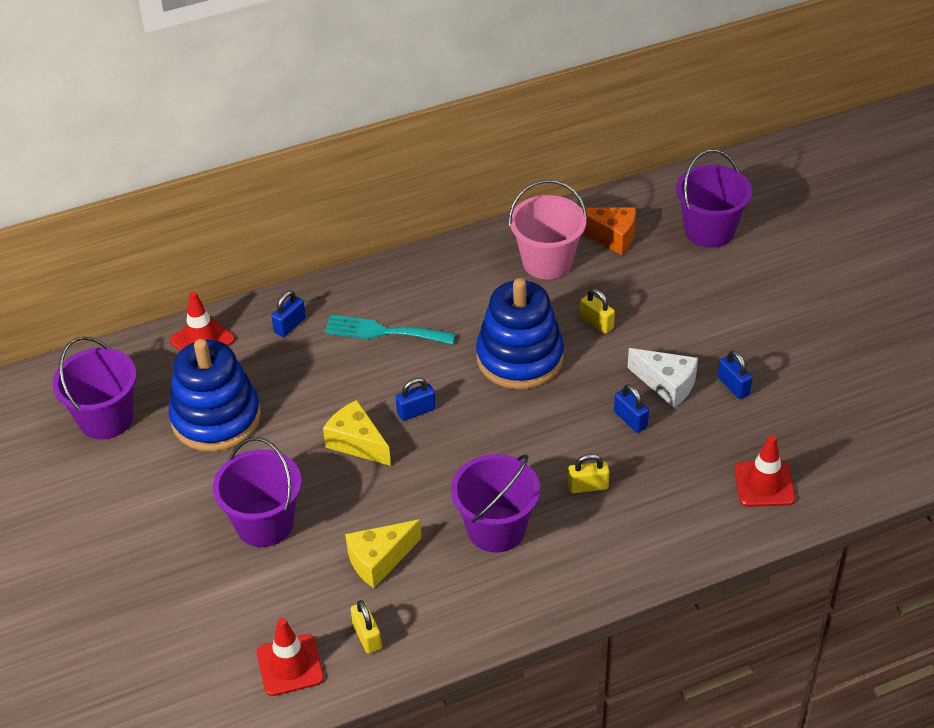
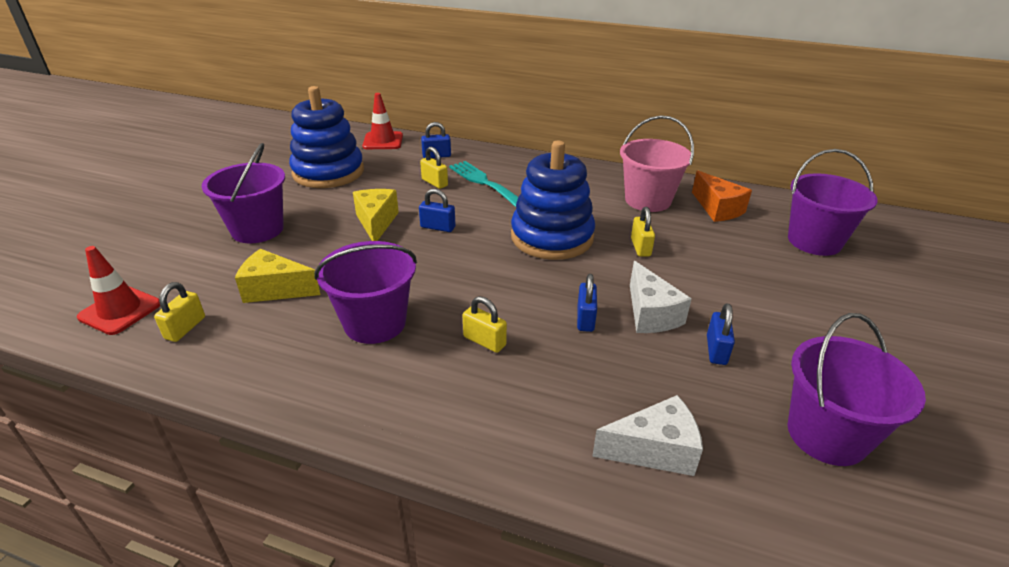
camera: 40 degrees right, 10 degrees down
purple bucket [52,336,137,440] -> purple bucket moved to [788,313,926,466]
red traffic cone [734,435,795,507] -> white cheese [592,395,703,476]
none -> yellow padlock [420,147,448,189]

